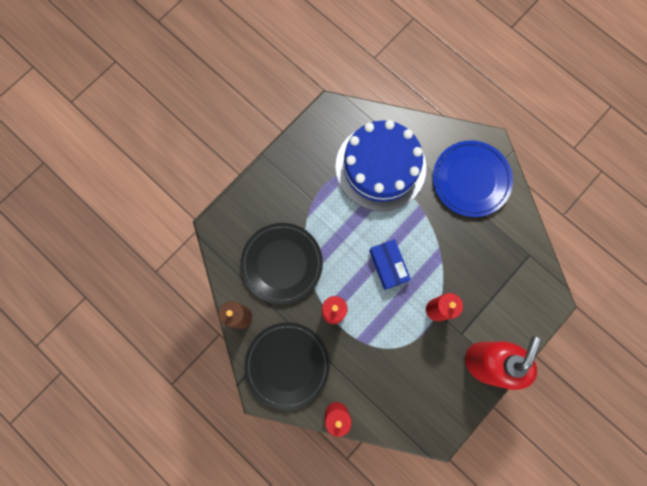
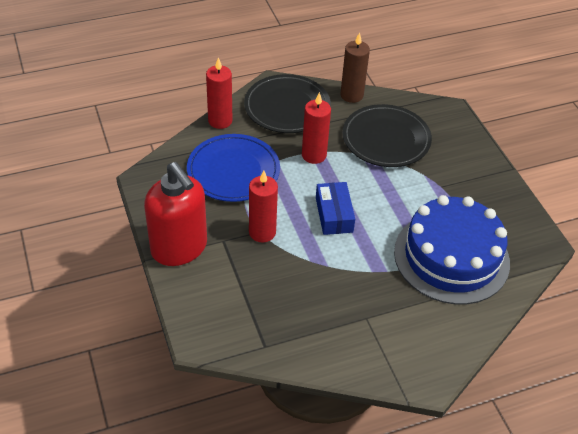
camera: 115 degrees right, 30 degrees down
blue box [369,239,411,290] -> blue box turned 75 degrees clockwise [316,182,355,235]
blue plate [433,140,513,217] -> blue plate moved to [187,134,280,202]

